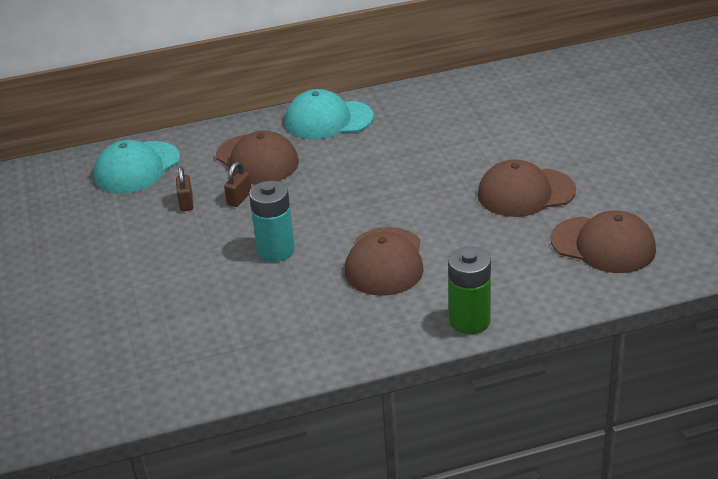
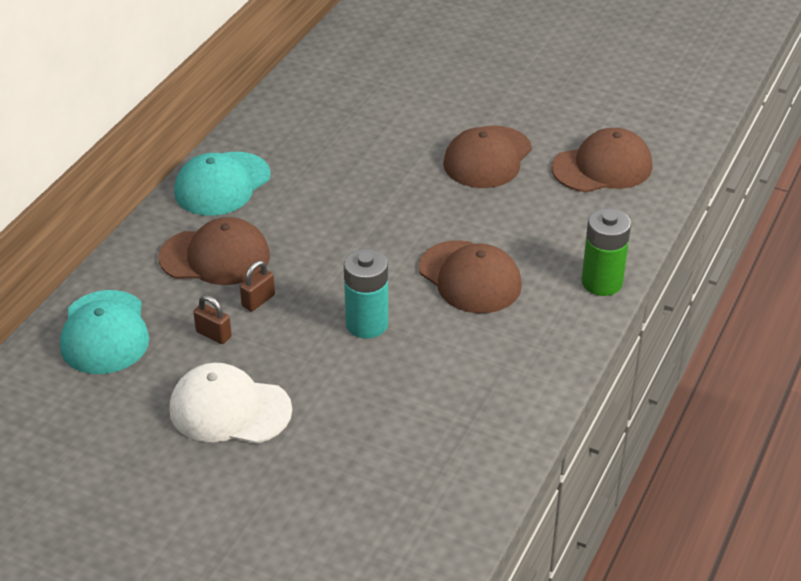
camera: 50 degrees left, 5 degrees up
brown padlock [224,162,251,207] -> brown padlock turned 60 degrees clockwise [240,261,275,311]
none -> white cap [169,363,292,444]

